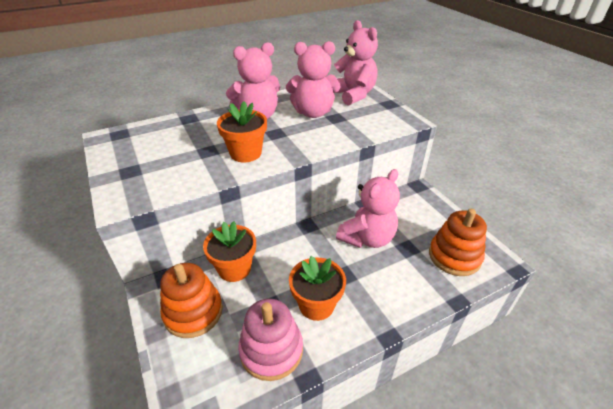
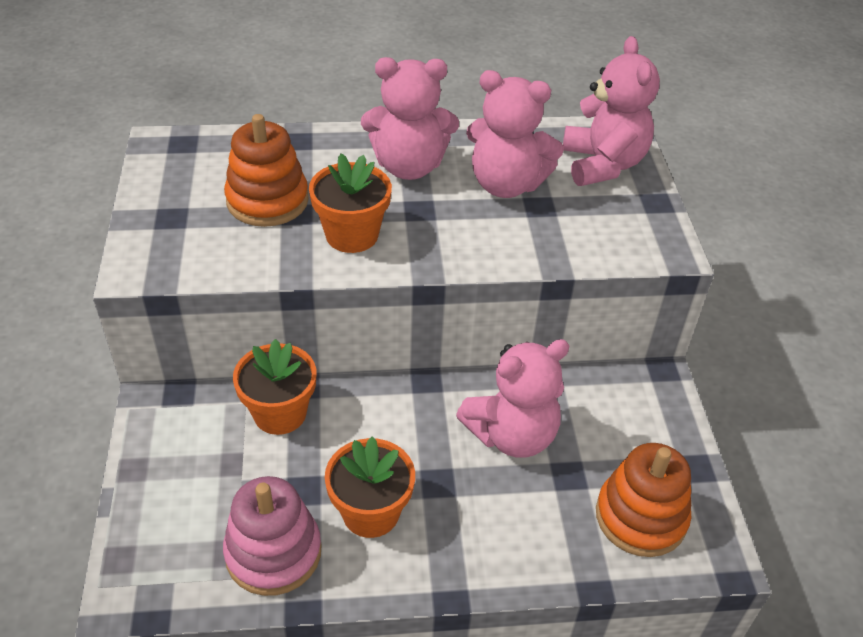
camera: 20 degrees right, 5 degrees up
orange stacking toy [160,263,223,338] -> orange stacking toy moved to [224,114,309,227]

